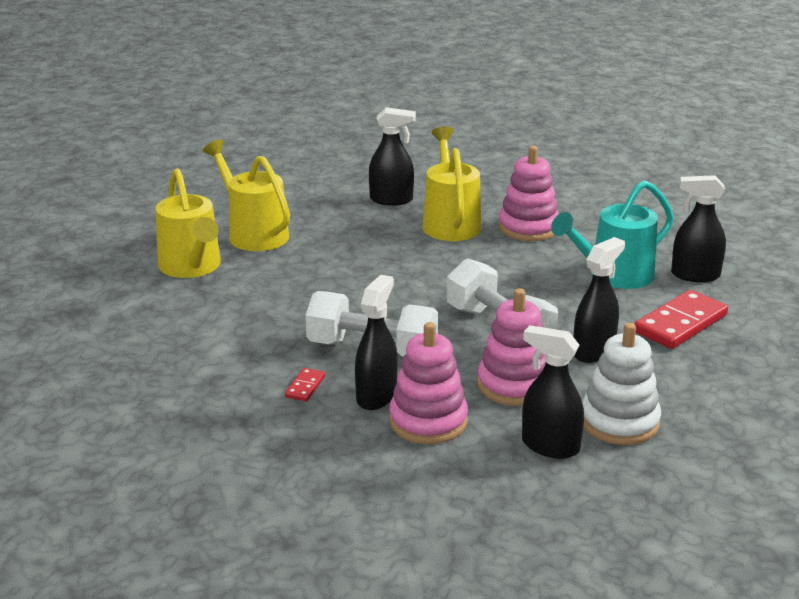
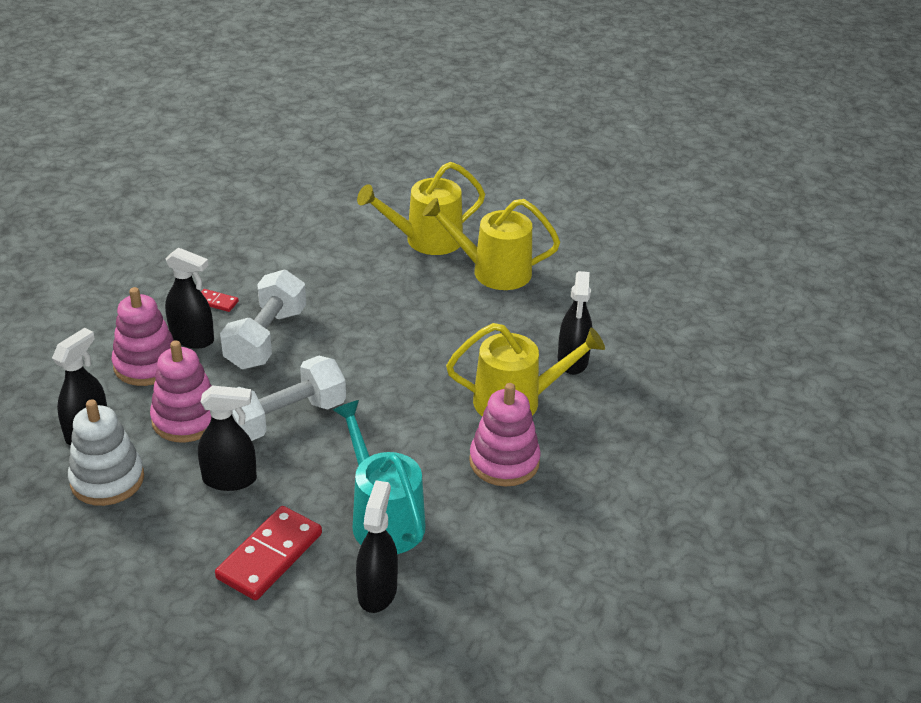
camera: 90 degrees right, 10 degrees up
yellow watering can [203,140,290,251] -> yellow watering can turned 135 degrees counterclockwise [422,198,560,290]
black spray bottle [574,237,625,363] -> black spray bottle turned 45 degrees counterclockwise [198,385,257,491]
red domino [634,290,728,349] -> red domino turned 75 degrees clockwise [215,506,322,600]

